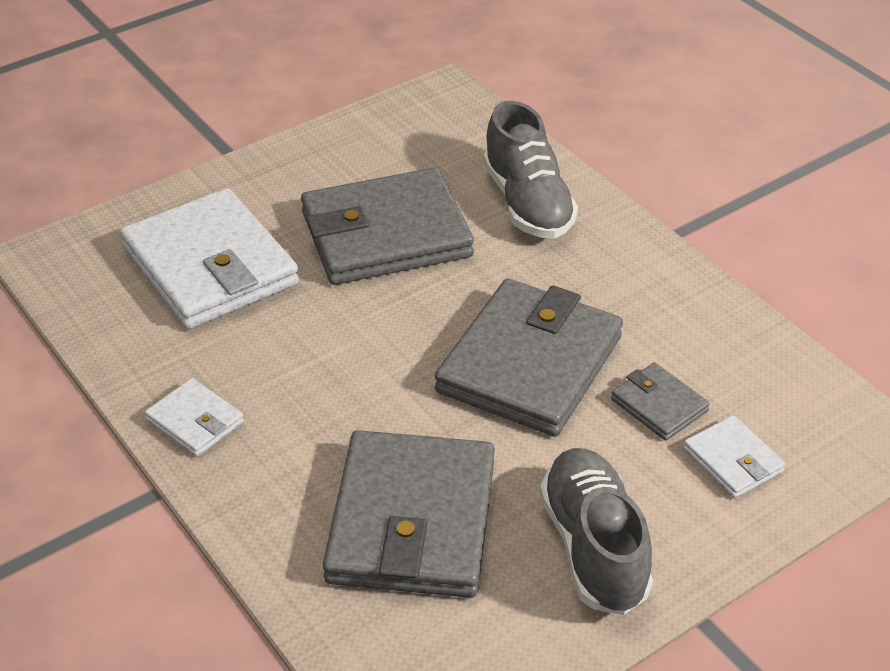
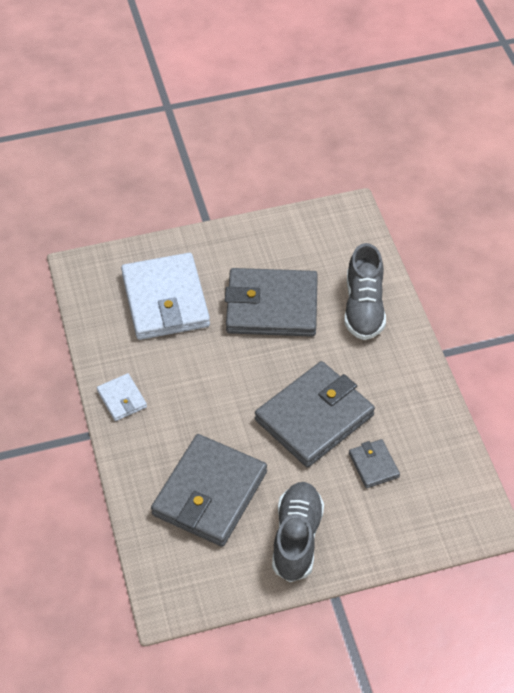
camera: 20 degrees right, 10 degrees up
white wallet [683,415,785,498] -> none

